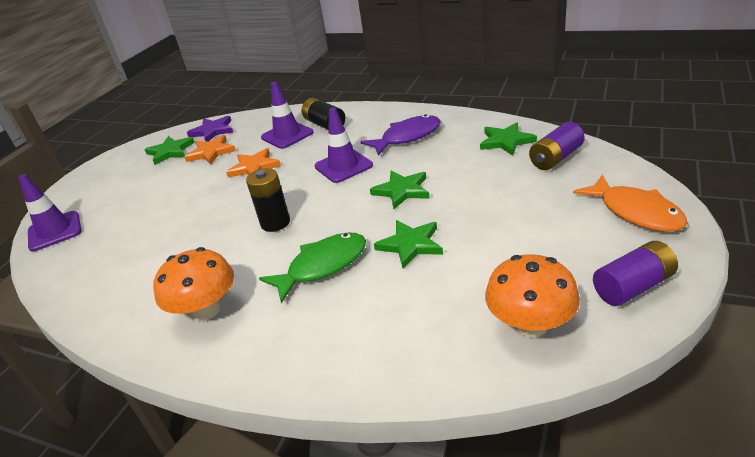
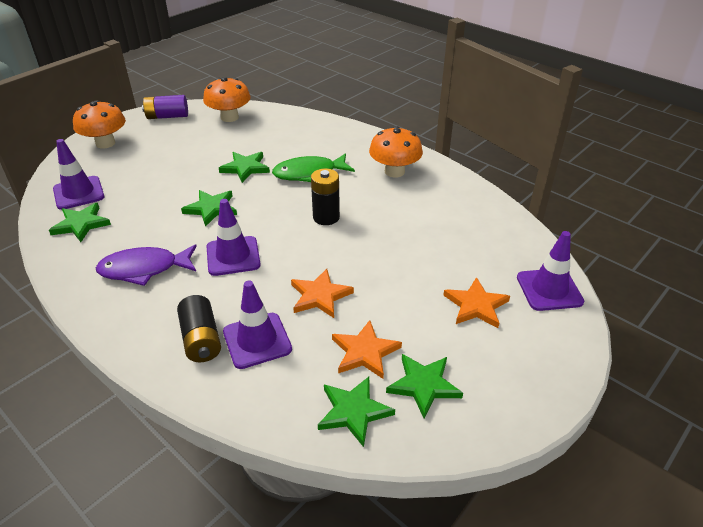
camera: 165 degrees left, 5 degrees up
purple star [187,116,234,142] -> green star [318,377,395,447]
purple battery [529,122,585,170] -> purple traffic cone [53,139,105,210]
orange fish [573,175,688,232] -> orange mushroom [73,100,126,149]
none -> orange star [443,277,510,328]

